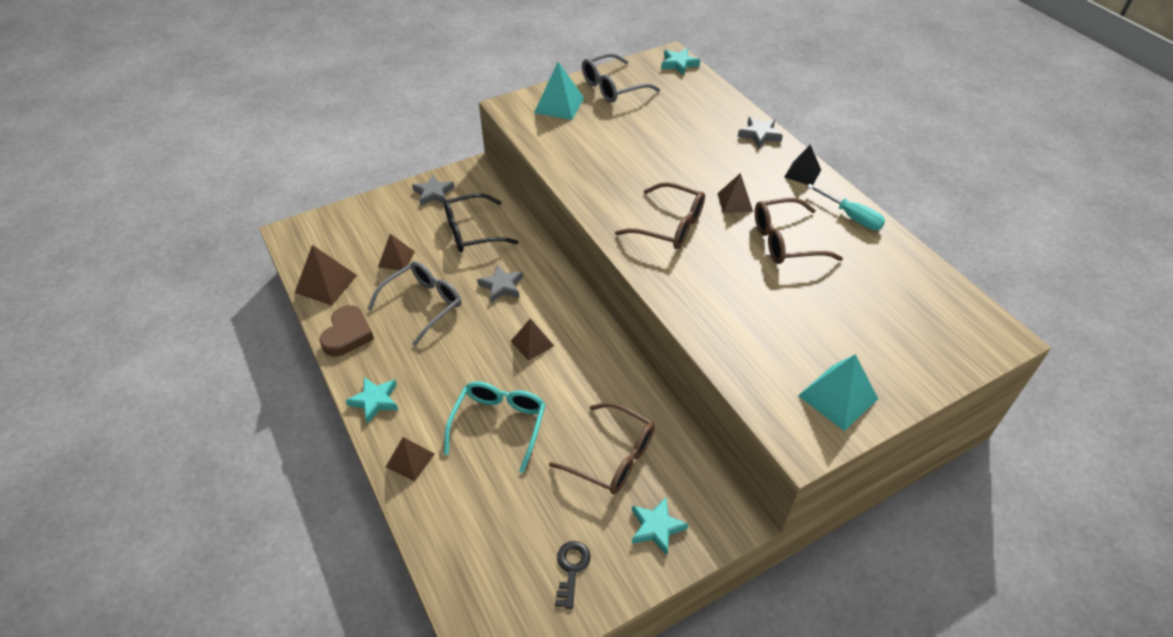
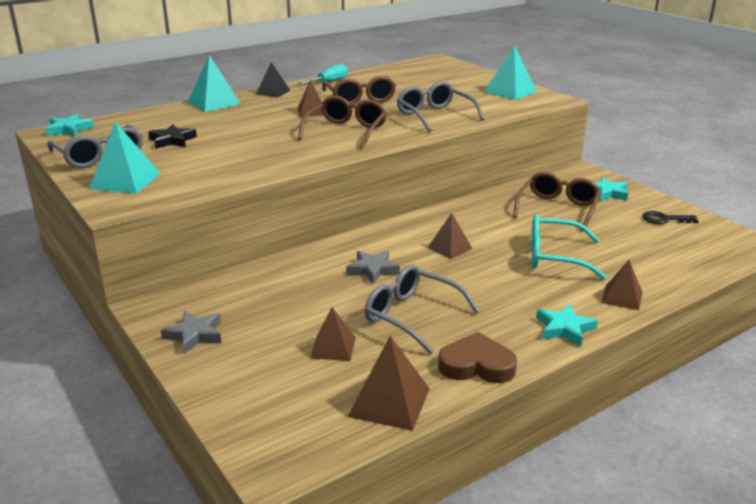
camera: 95 degrees left, 20 degrees down
black glasses [444,193,518,252] -> none
grey star [738,117,783,149] -> turquoise pyramid [188,55,241,112]
none -> black star [148,124,197,149]
none -> grey glasses [397,82,484,132]

